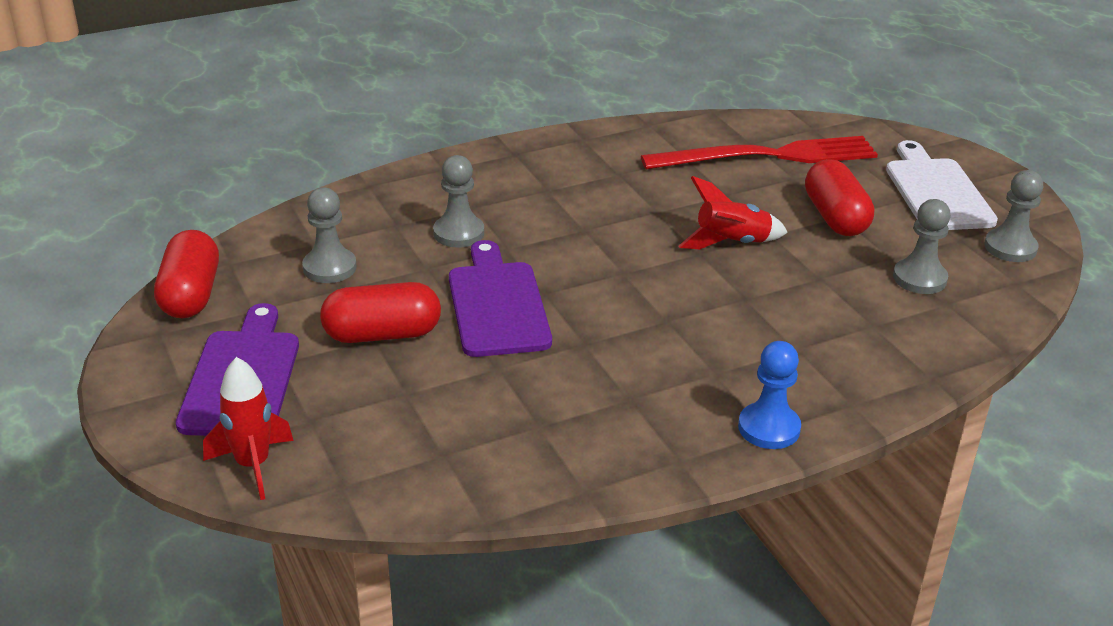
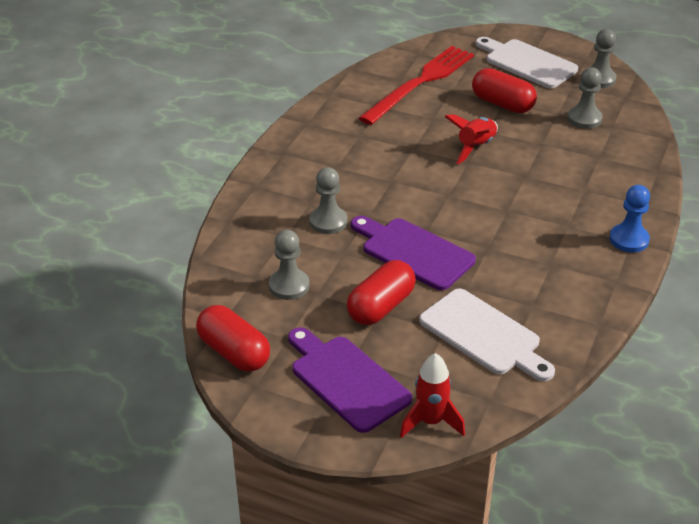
camera: 40 degrees left, 5 degrees up
none -> white cutting board [419,289,555,381]

